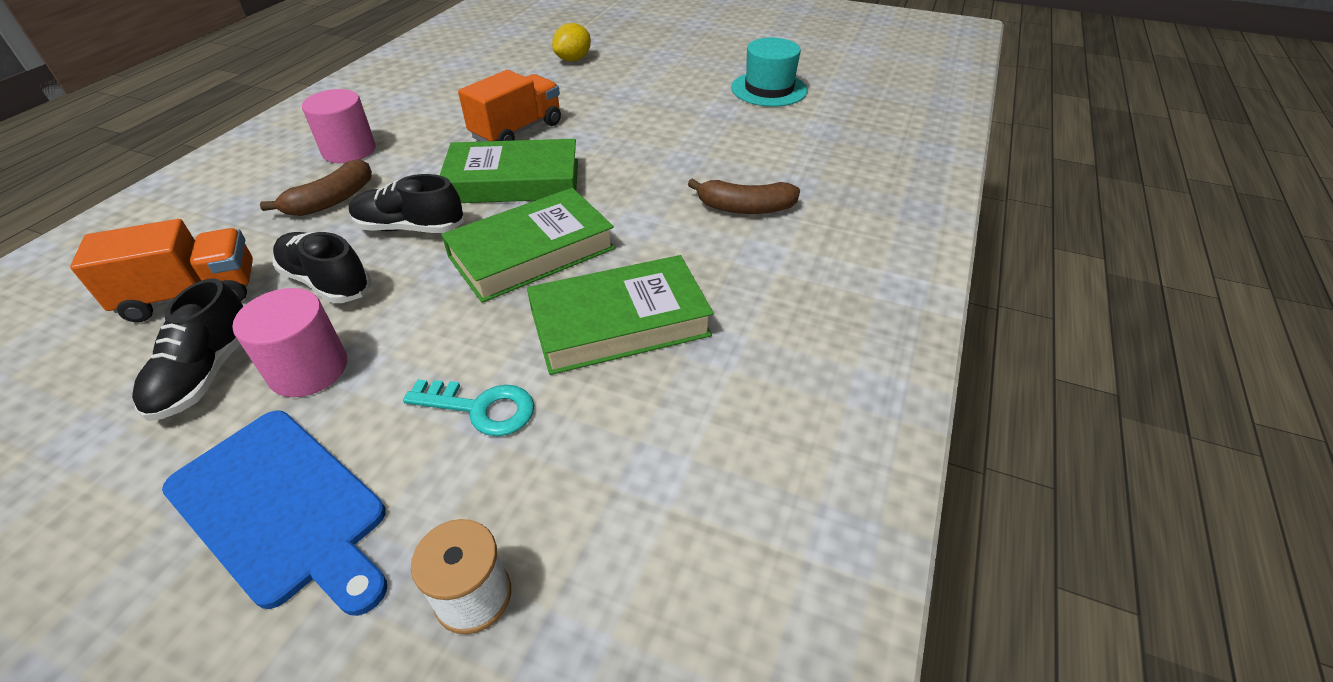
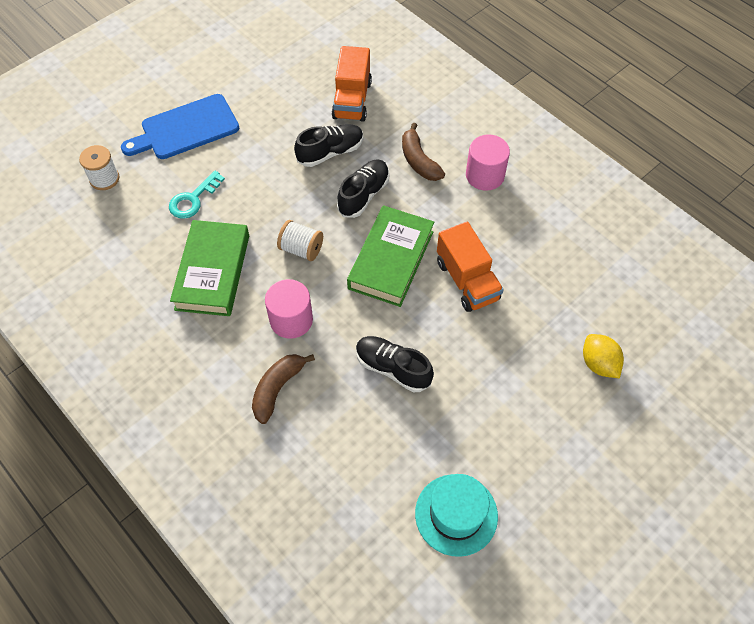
camera: 115 degrees right, 15 degrees up
black shoe [132,278,243,421] -> black shoe moved to [356,336,434,392]
pink cylinder [232,288,347,397] -> pink cylinder moved to [265,279,313,339]
green book [441,188,615,303] -> white spool [277,220,323,261]

